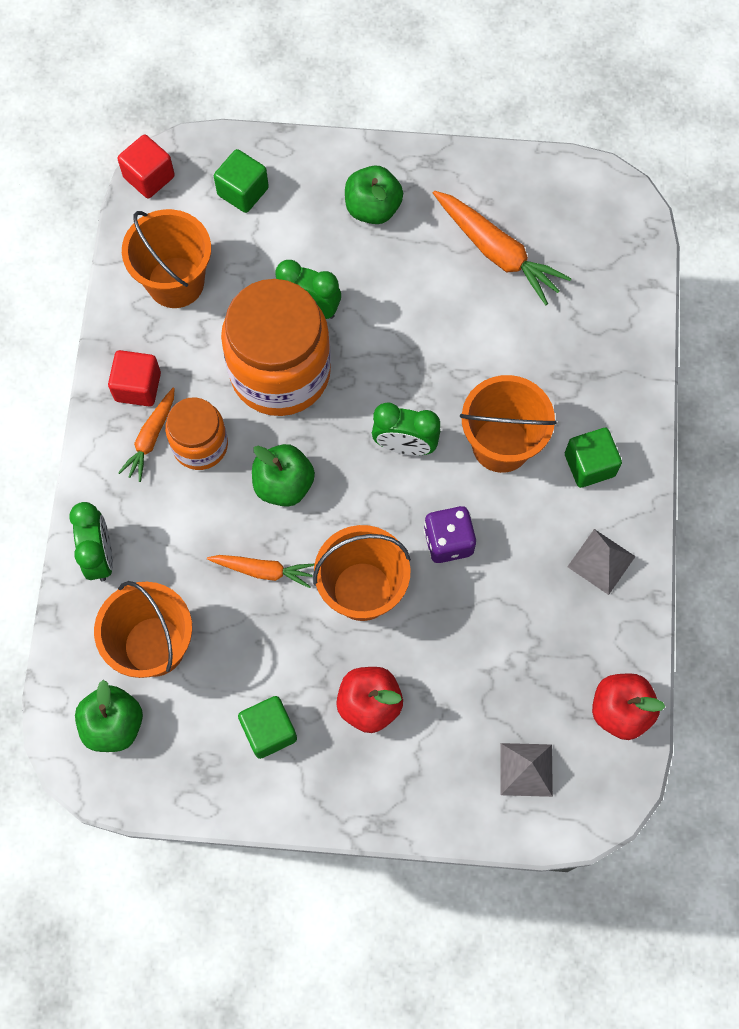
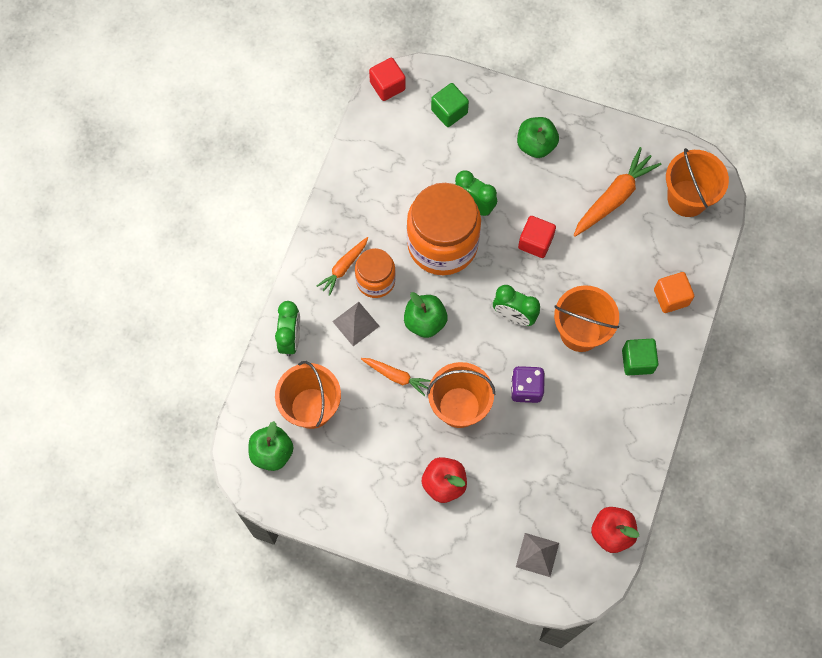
camera: 15 degrees right, 0 degrees up
red cube [108,350,161,407] -> red cube moved to [518,216,556,258]
orange bucket [122,209,211,308] -> orange bucket moved to [666,148,729,217]
green cube [238,696,297,759] -> none
orange carrot [433,191,571,305] -> orange carrot turned 105 degrees counterclockwise [574,147,662,237]
grey pyramid [567,529,636,595] -> grey pyramid moved to [332,302,380,346]
none -> orange cube [654,272,694,313]

